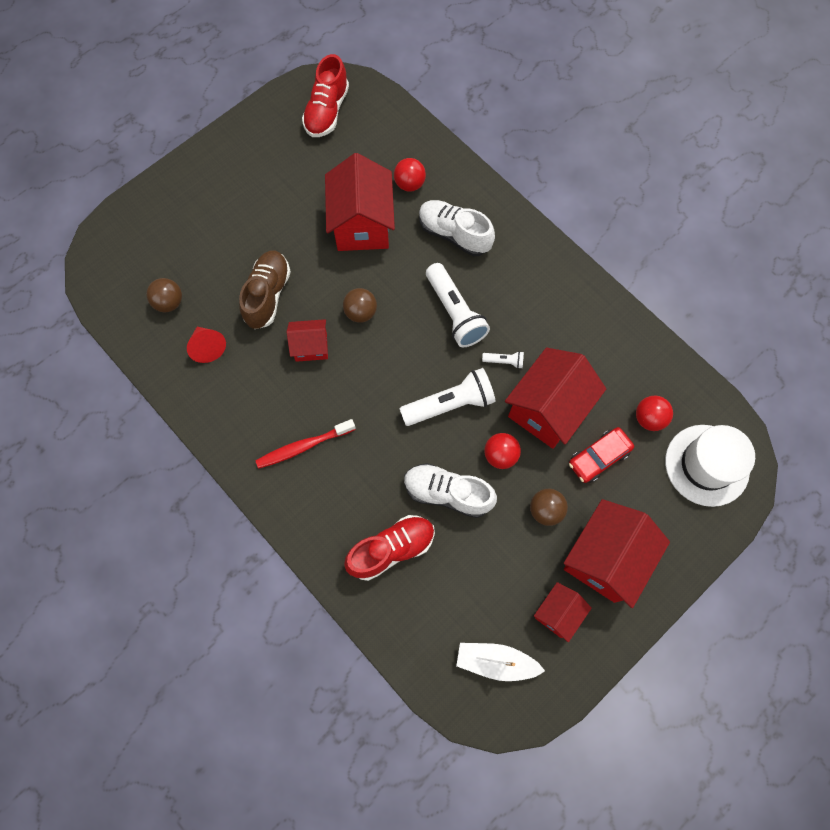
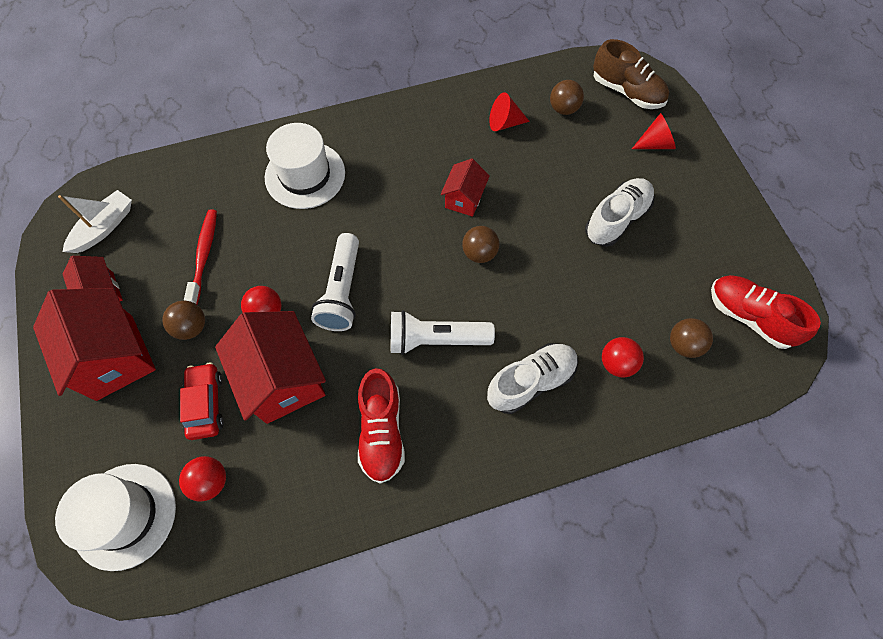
camera: 115 degrees right, 5 degrees down
brown shoe [239,250,291,329] -> brown shoe moved to [593,39,669,109]
red toothbrush [255,419,356,469] -> red toothbrush moved to [184,209,217,304]
red house [325,153,395,251] -> none
red shoe [344,515,435,581] -> red shoe moved to [358,368,405,484]
white shoe [404,463,497,518] -> white shoe moved to [585,178,655,247]
white flashlight [482,351,524,369] -> none
none -> white hat [265,123,345,209]
none -> red cone [632,113,676,149]
none -> brown ball [670,318,713,358]

